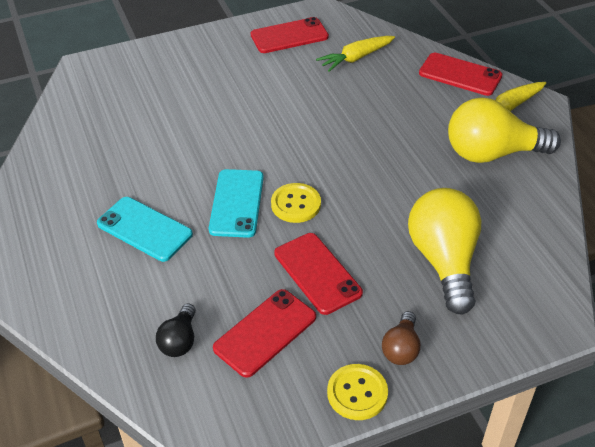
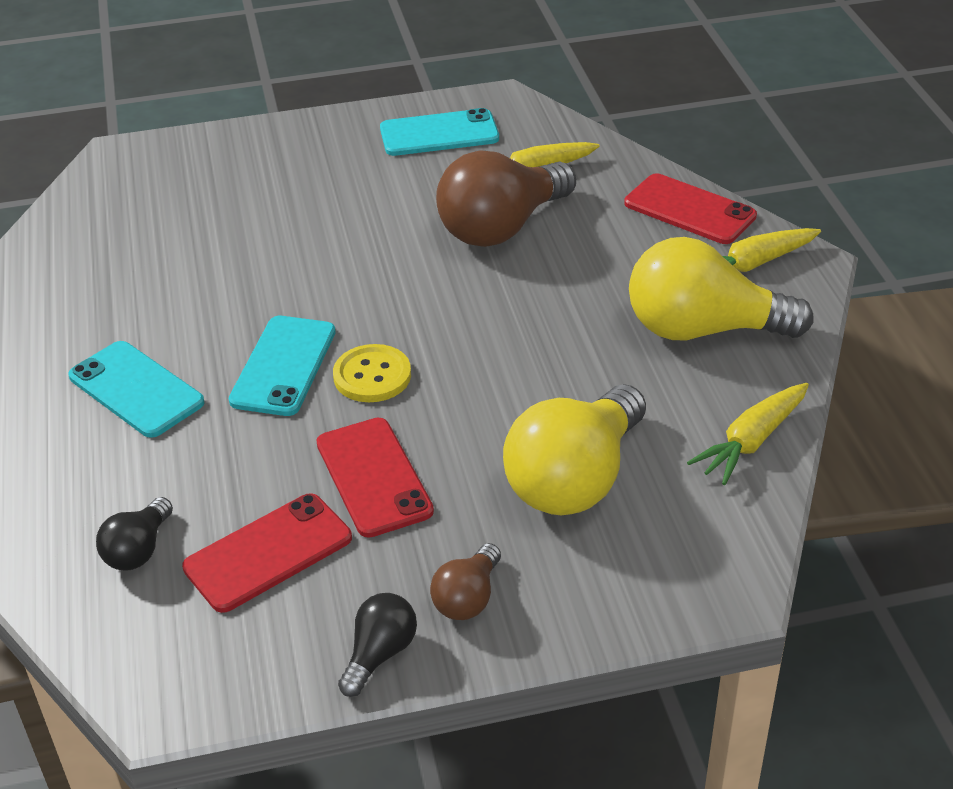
camera: 10 degrees right, 5 degrees down
red phone [251,17,329,53] -> turquoise phone [380,108,499,156]
yellow button [327,364,388,420] -> black light bulb [338,593,417,697]
yellow light bulb [408,188,482,314] -> yellow light bulb turned 150 degrees counterclockwise [503,385,646,515]
none -> brown light bulb [436,150,576,247]
none -> yellow carrot [687,383,809,485]

